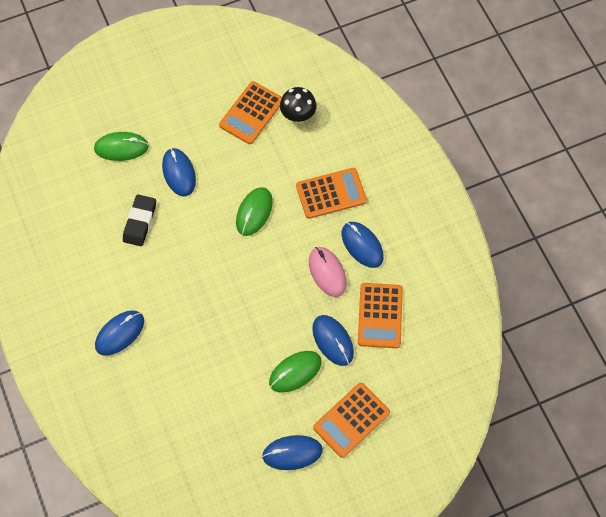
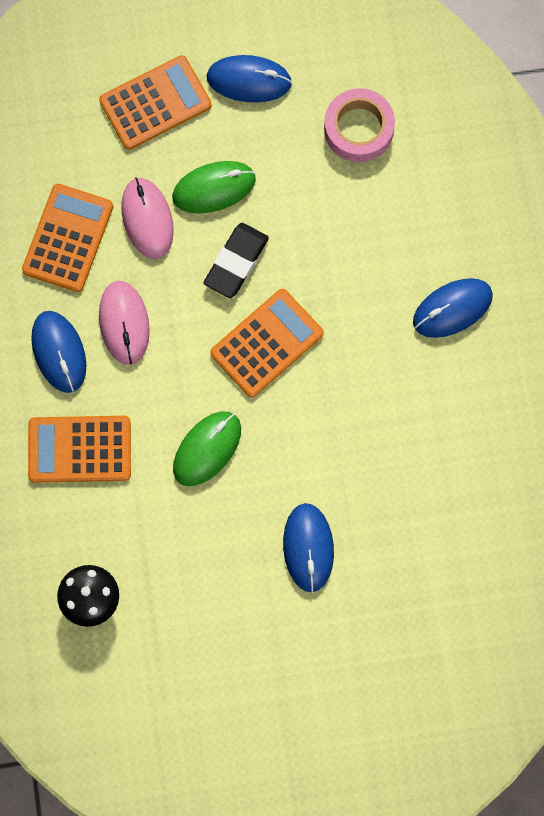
camera: 165 degrees left, 10 degrees up
green mouse [94,132,149,161] -> none
black eraser [123,195,156,246] -> black eraser moved to [203,223,269,298]
orange calculator [219,81,282,144] -> orange calculator moved to [210,289,324,397]
blue mouse [312,315,354,366] -> pink mouse [121,177,174,259]
none -> pink tape [324,88,395,162]

